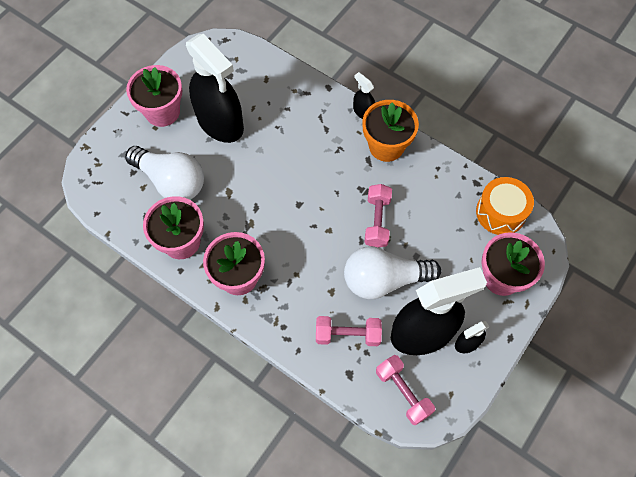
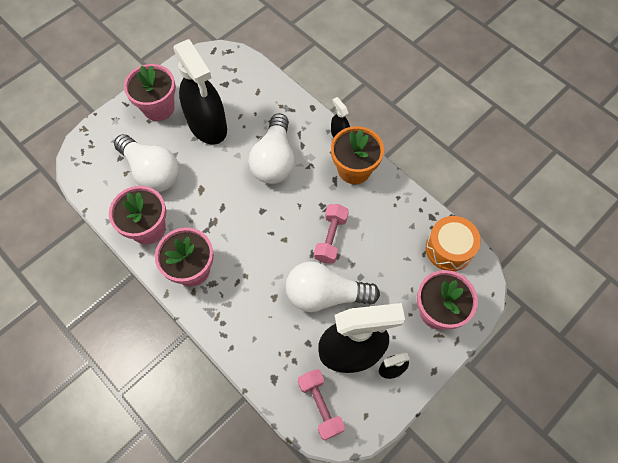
camera: 10 degrees right, 0 degrees up
pink dumbbell [316,316,382,346] -> none
none -> white light bulb [249,113,295,184]

